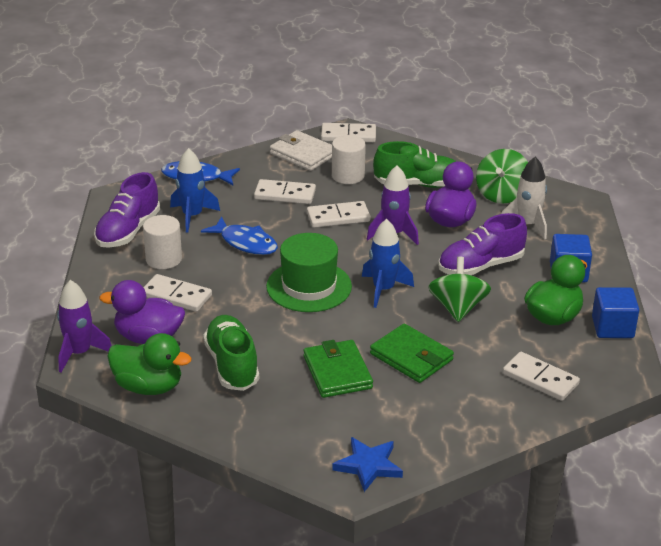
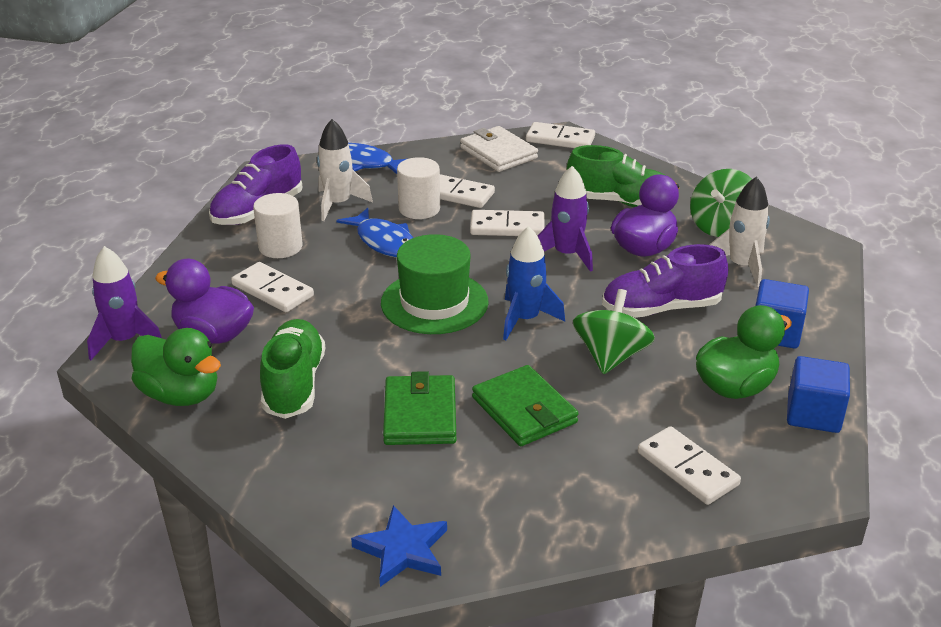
camera: 15 degrees right, 0 degrees up
blue rocket [170,148,220,233] -> white rocket [317,119,373,221]
white cylinder [332,135,366,184] -> white cylinder moved to [397,157,440,219]

